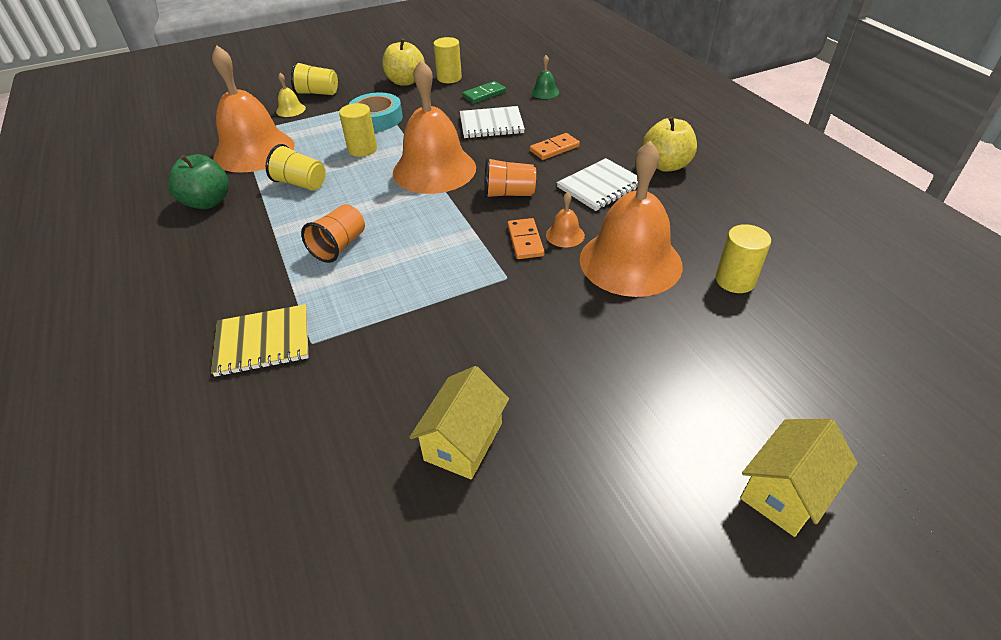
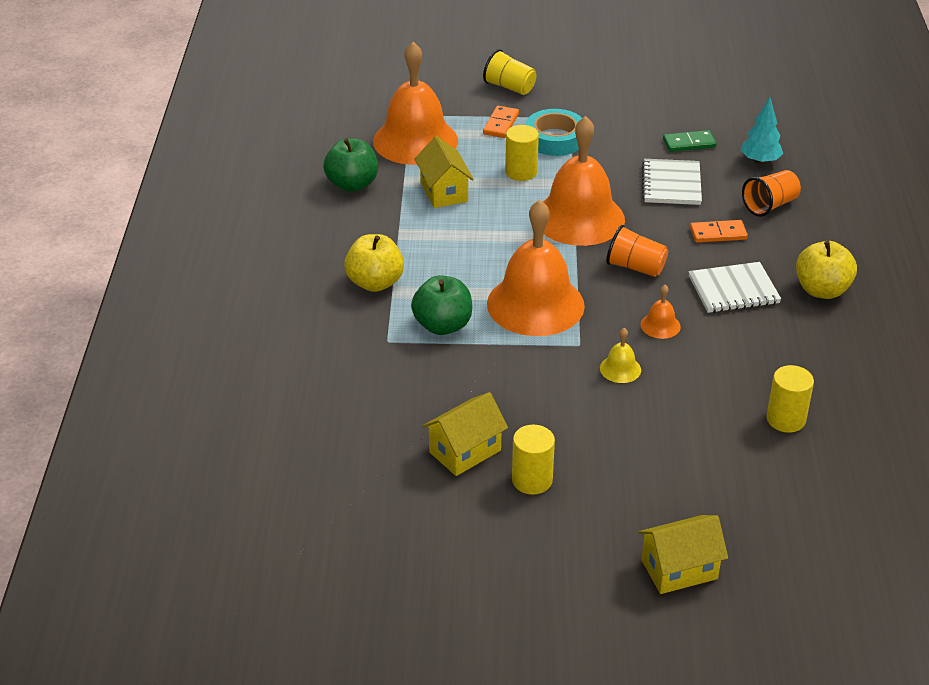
camera: 25 degrees right, 5 degrees down
yellow notebook [211,304,308,377] -> none
yellow cup [266,144,326,191] -> yellow house [415,136,474,208]
yellow bell [276,73,306,117] -> yellow bell moved to [600,328,641,383]
orange cup [301,204,365,263] -> orange cup moved to [742,170,801,217]
yellow apple [382,39,425,86] -> yellow apple moved to [344,234,404,292]
yellow cylinder [433,37,462,83] -> yellow cylinder moved to [512,425,555,495]
white notebook [460,106,525,138] -> white notebook turned 75 degrees clockwise [642,159,702,205]
orange domino [507,218,545,259] -> orange domino moved to [483,106,519,138]
green bell [531,55,559,99] -> turquoise tree [741,97,783,164]
orange bell [580,141,683,297] -> orange bell moved to [487,200,585,336]
none -> green apple [411,275,472,335]

